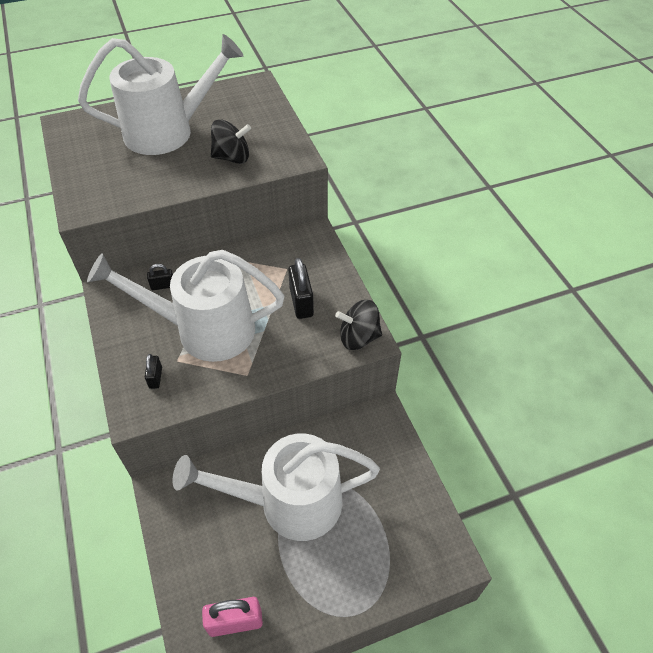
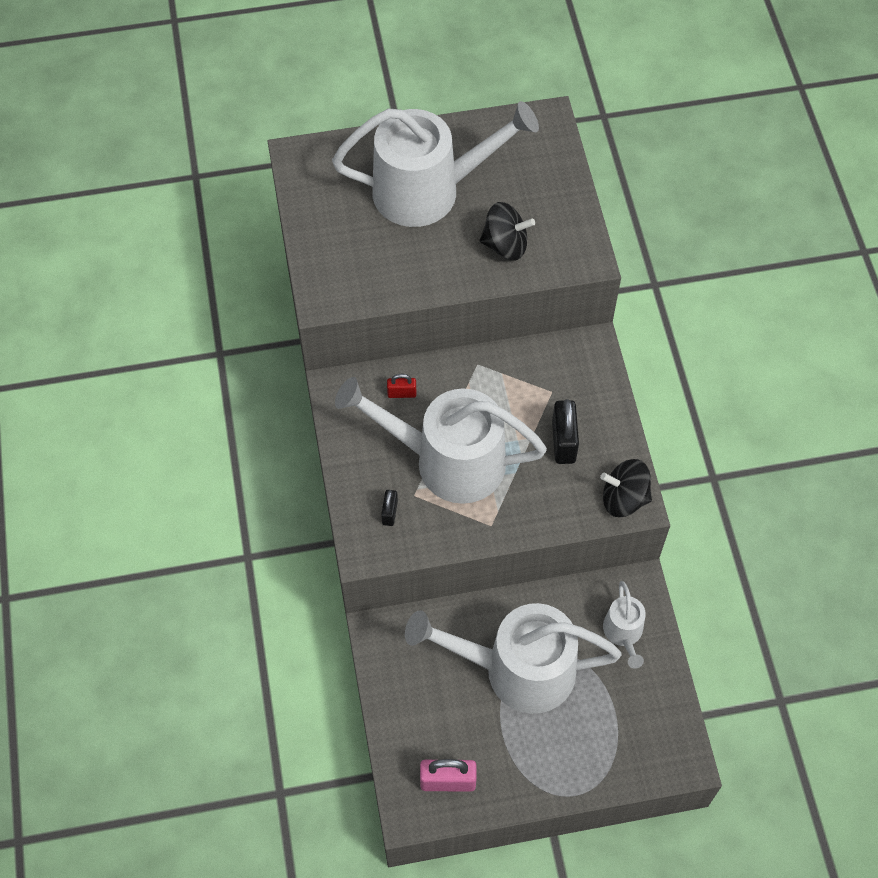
camera: 10 degrees right, 10 degrees up
black padlock [147,264,173,290] -> red padlock [387,374,416,398]
none -> white watering can [603,581,646,669]

